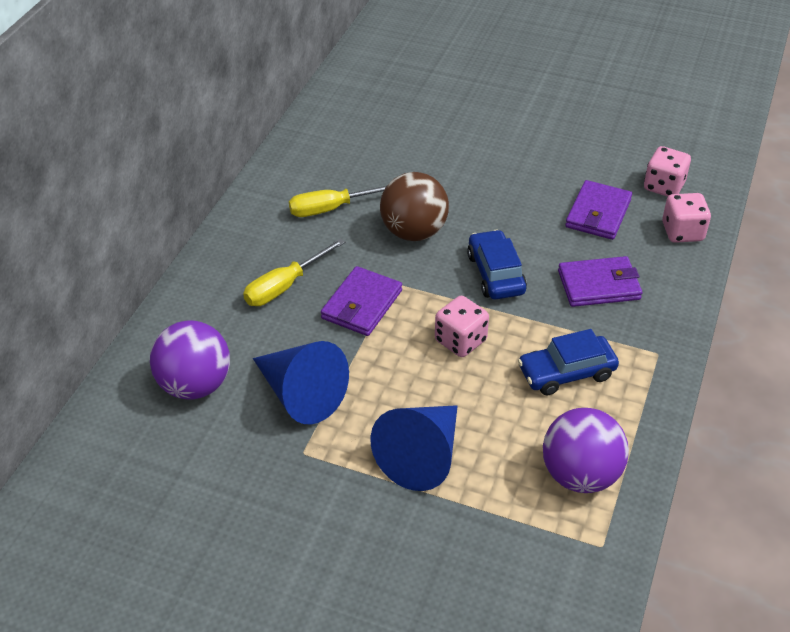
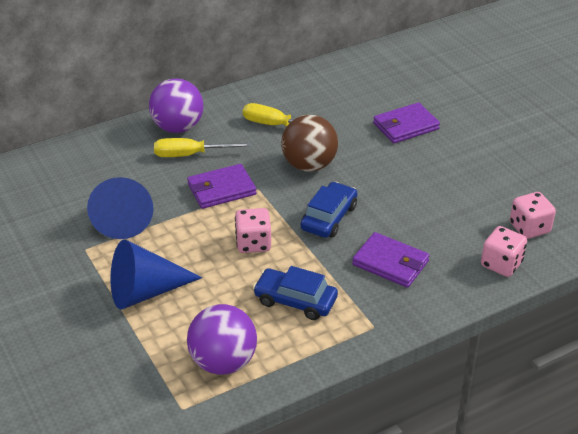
camera: 40 degrees right, 5 degrees down
purple ball [150,320,230,400] -> purple ball moved to [149,78,203,133]
purple wallet [565,180,632,240] -> purple wallet moved to [373,102,440,143]

